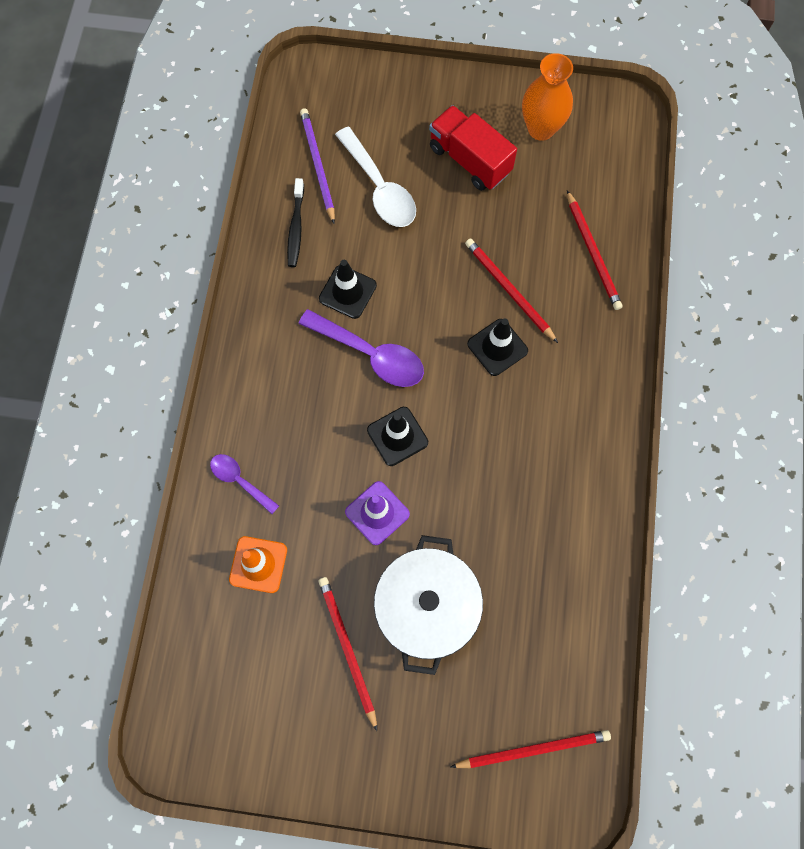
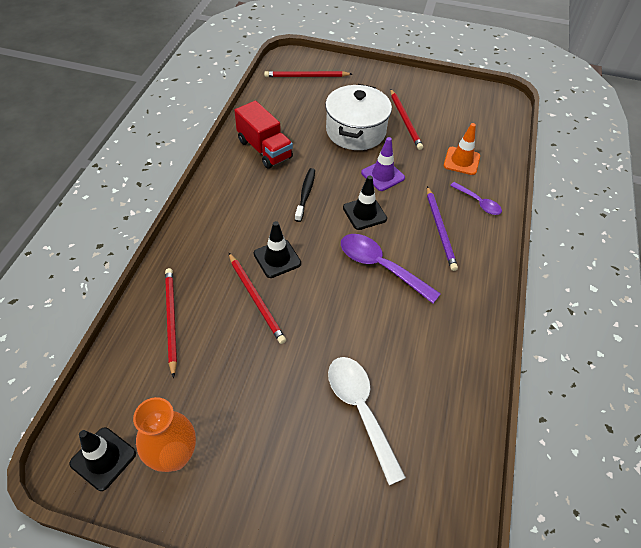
camera: 175 degrees left, 20 degrees down
black toothbrush [287,178,304,267] -> black toothbrush moved to [295,168,315,222]
purple pencil [300,108,335,224] -> purple pencil moved to [427,186,458,271]
black traffic cone [319,260,377,319] -> black traffic cone moved to [69,427,136,491]
red truck [429,105,517,191] -> red truck moved to [234,101,293,169]

